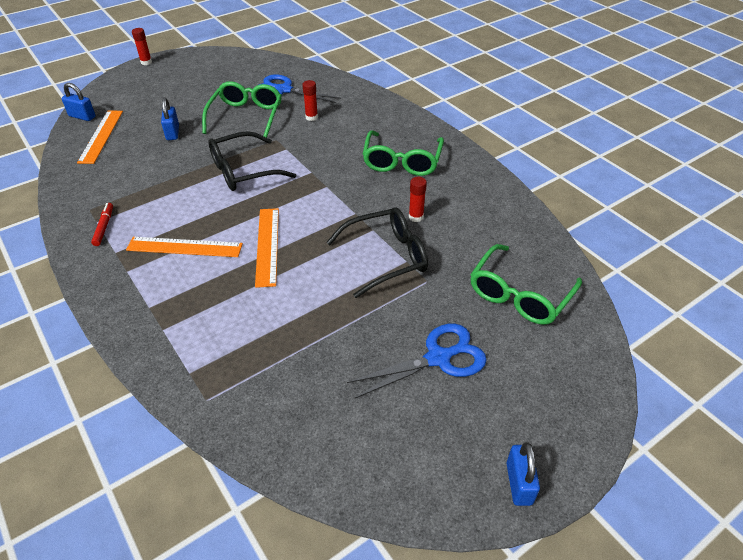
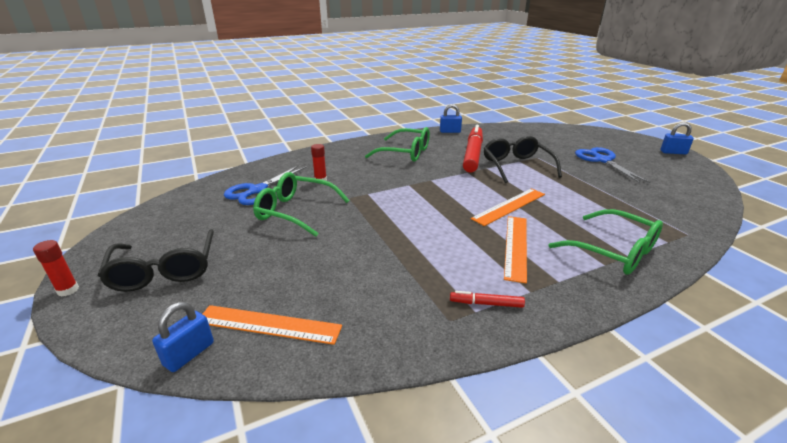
camera: 80 degrees left, 15 degrees down
blue padlock [161,98,179,140] -> blue padlock moved to [440,104,462,133]
black glasses [208,131,296,191] -> black glasses moved to [97,229,214,292]
orange ruler [255,208,279,288] -> orange ruler turned 45 degrees counterclockwise [471,188,545,226]
red glue stick [409,177,427,222] -> red marker [463,125,483,173]
green glasses [470,244,582,325] -> green glasses moved to [549,209,663,275]

